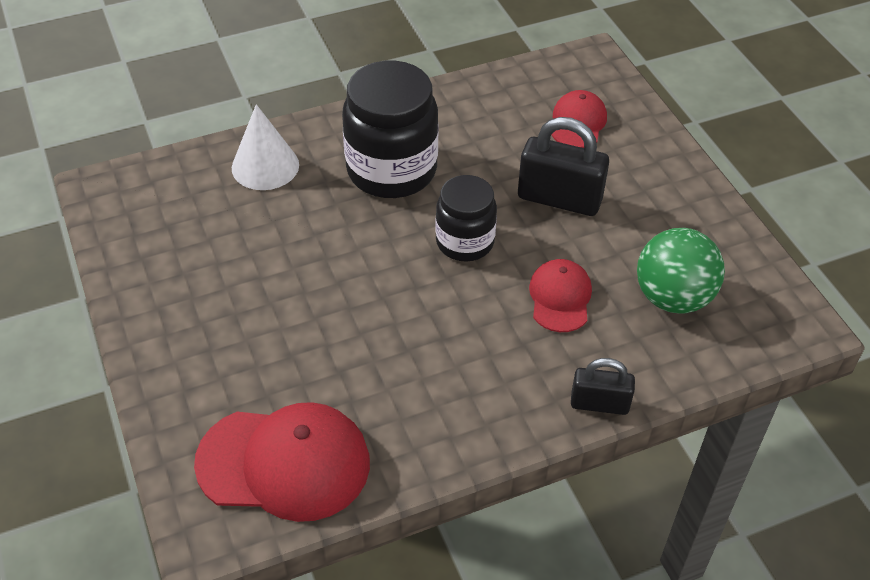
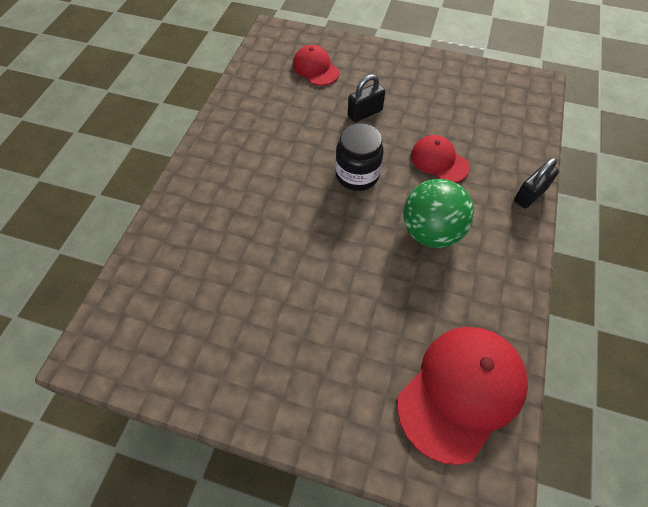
camera: 50 degrees left, 10 degrees up
white cone [232,104,299,190] -> none
black jar [342,61,438,198] -> none
black padlock [518,117,609,216] -> black padlock [348,74,385,122], size x0.61
green ball [637,228,725,314] -> green ball moved to [403,179,474,248]

